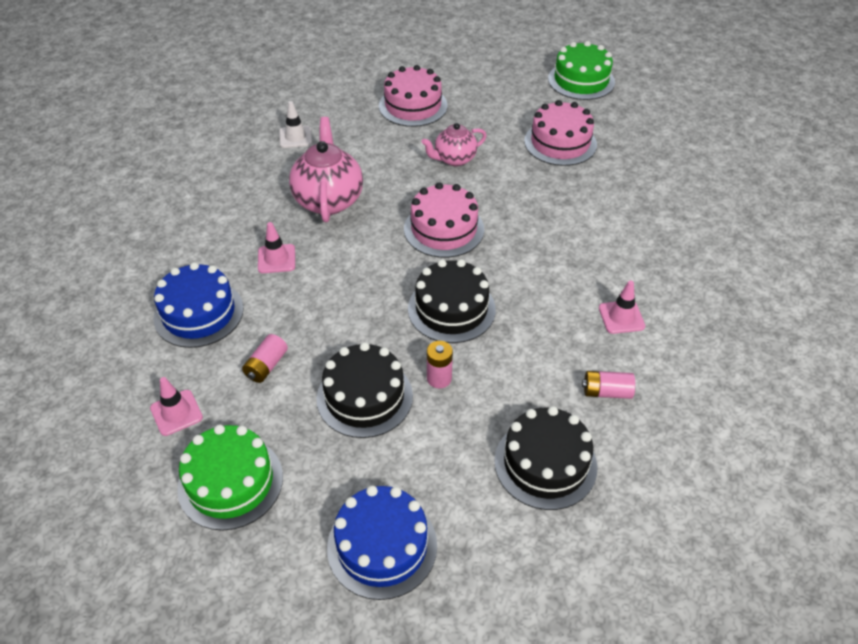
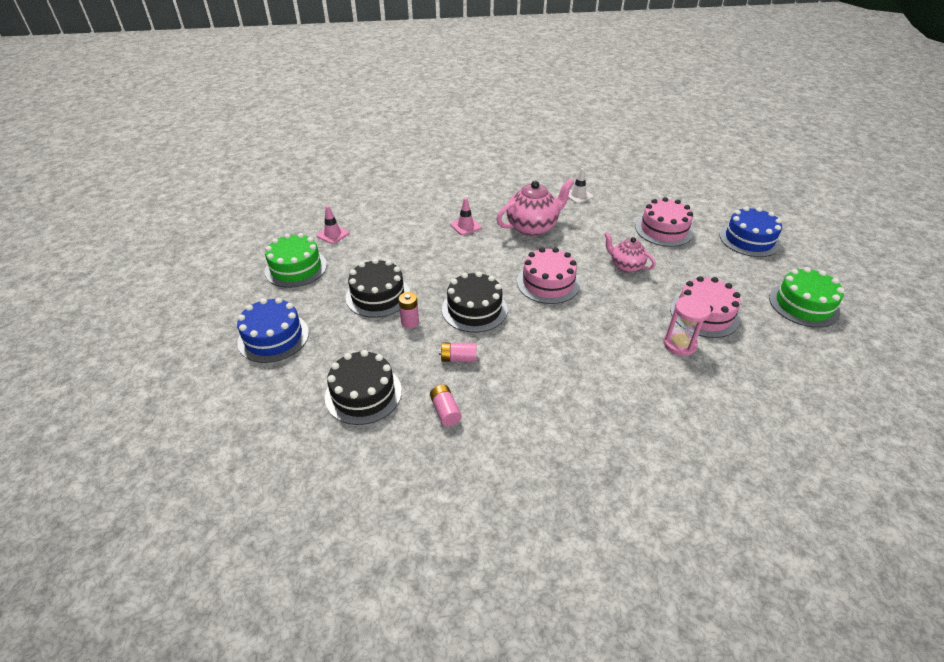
camera: 65 degrees right, 5 degrees down
blue cake [154,262,244,348] -> blue cake moved to [720,206,782,257]
pink battery [242,334,288,383] -> pink battery moved to [439,343,477,362]
pink traffic cone [599,280,645,334] -> none
none -> pink hourglass [664,296,711,356]

